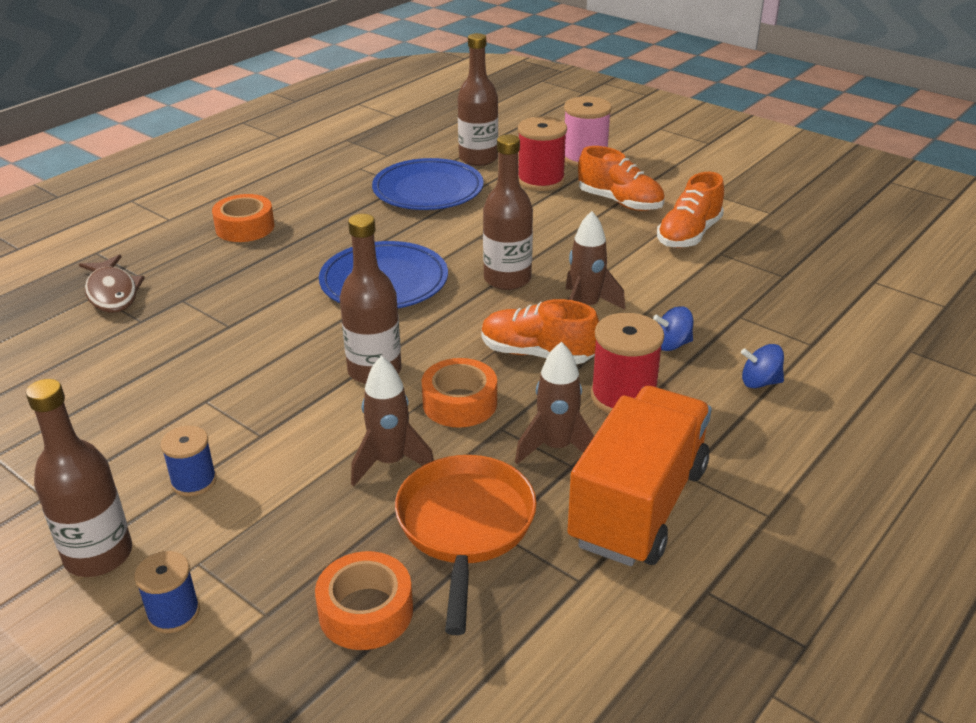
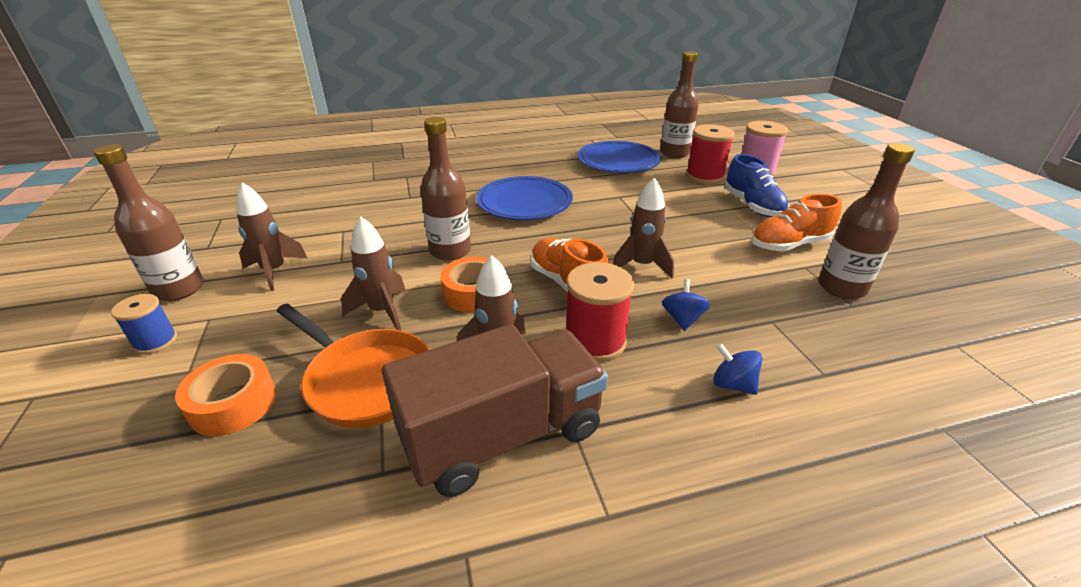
camera: 35 degrees right, 0 degrees up
brown fish [79,255,145,313] -> none
blue spool [161,426,217,497] -> brown rocket [236,182,307,291]
orange tape [212,194,274,242] -> none
orange pan [395,455,537,635] -> orange pan turned 90 degrees clockwise [277,303,430,428]
brown bottle [483,134,533,290] -> brown bottle moved to [818,143,915,299]
orange truck [568,386,712,566] -> brown truck [382,324,608,497]
orange shoe [578,146,665,211] -> blue shoe [725,154,789,217]
blue spinning top [653,306,693,351] -> blue spinning top turned 75 degrees clockwise [662,279,710,331]

